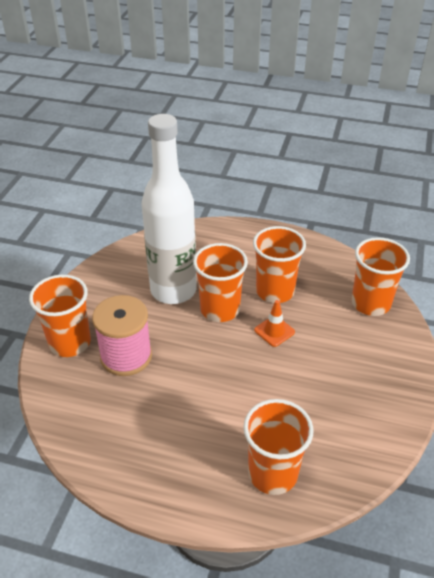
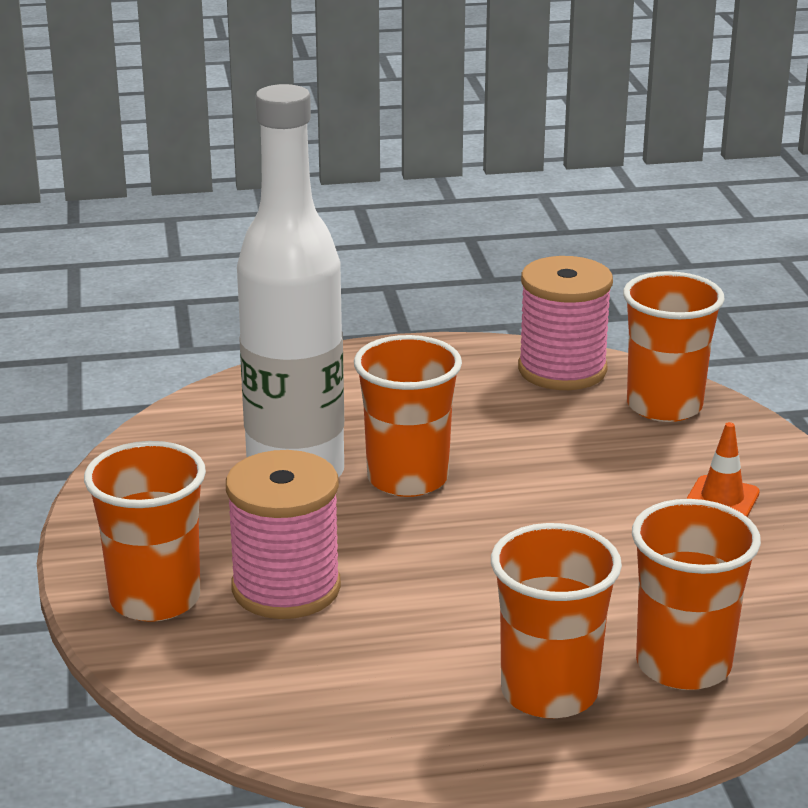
camera: 25 degrees left, 15 degrees down
orange cup [253,226,306,303] -> orange cup moved to [491,523,622,718]
orange traffic cone [254,300,295,347] -> orange traffic cone moved to [686,422,760,517]
none -> pink spool [518,256,613,390]

